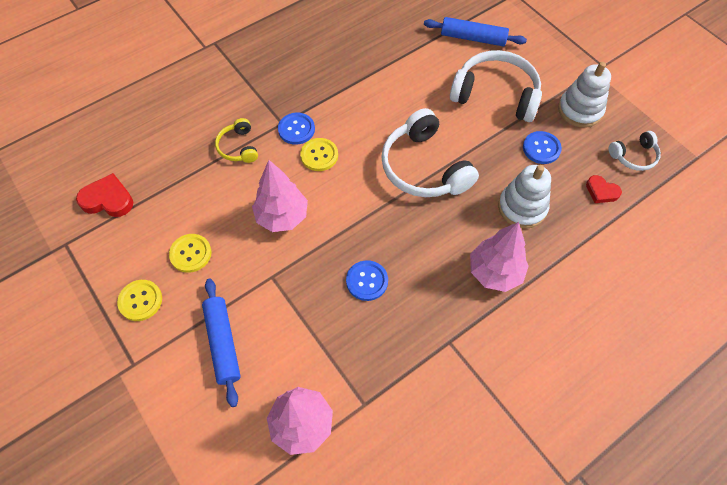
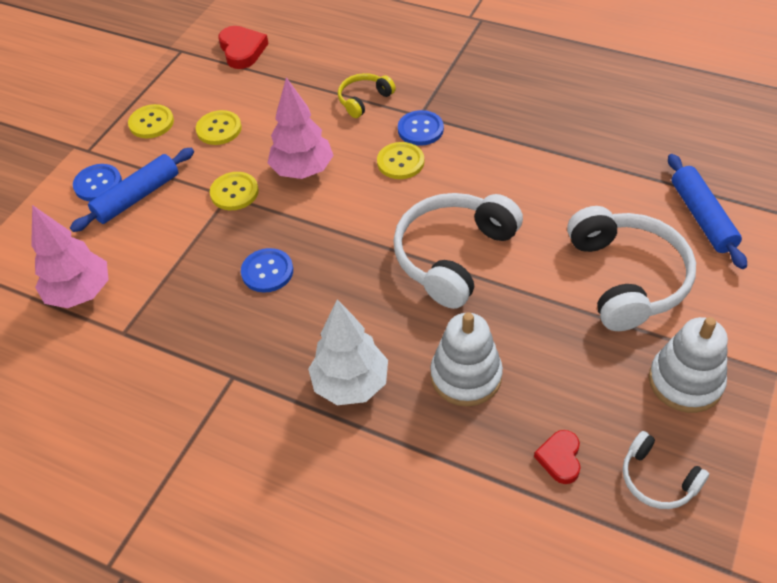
camera: 65 degrees right, 10 degrees down
pink tree [470,222,529,292] -> white tree [308,299,388,405]
blue button [523,131,562,164] -> blue button moved to [73,164,122,201]
none -> yellow button [210,172,259,210]

